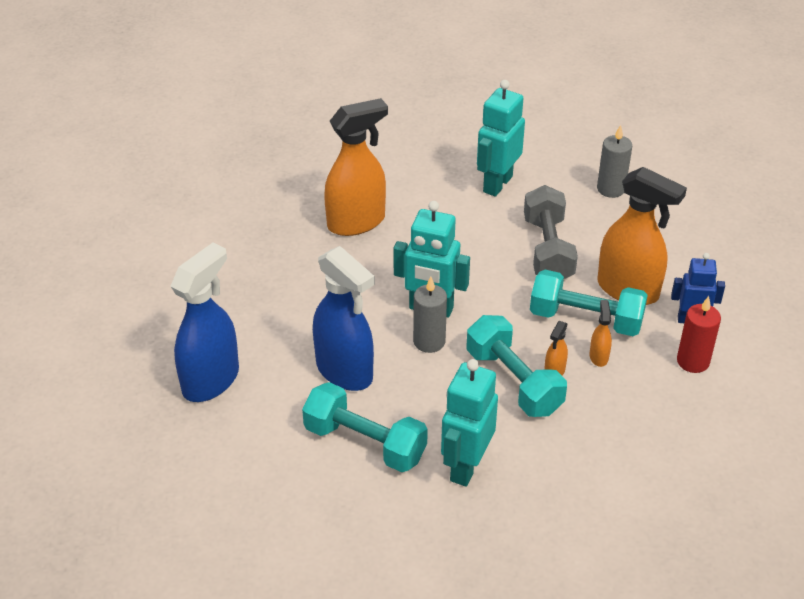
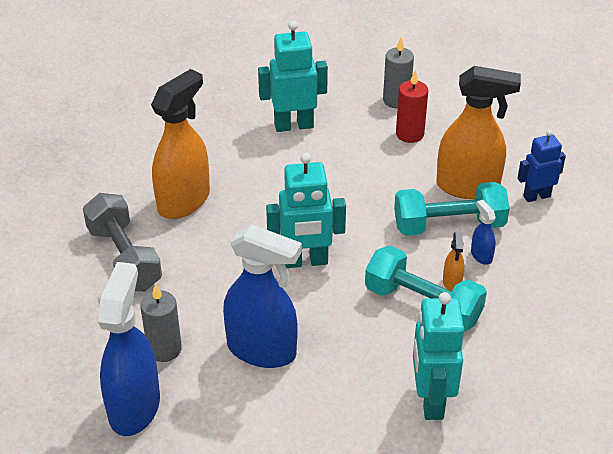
camera: 25 degrees left, 0 degrees up
turquoise dumbbell [302,382,428,472] -> none
grey candle [413,277,447,353] -> grey candle moved to [140,284,182,362]
turquoise robot [477,80,525,197] -> turquoise robot turned 75 degrees clockwise [258,21,328,132]
grey dumbbell [524,185,578,279] -> grey dumbbell moved to [83,193,162,292]
orange spray bottle [590,300,612,367] -> blue spray bottle [471,200,496,265]
red candle [677,296,721,373] -> red candle moved to [396,70,428,143]

